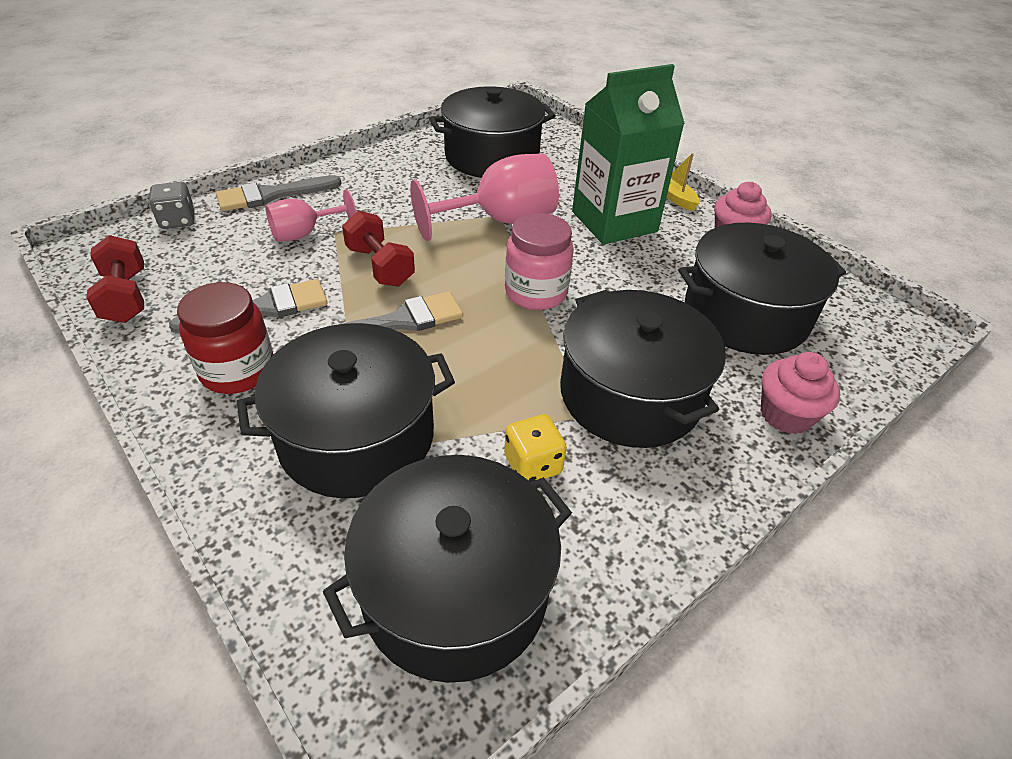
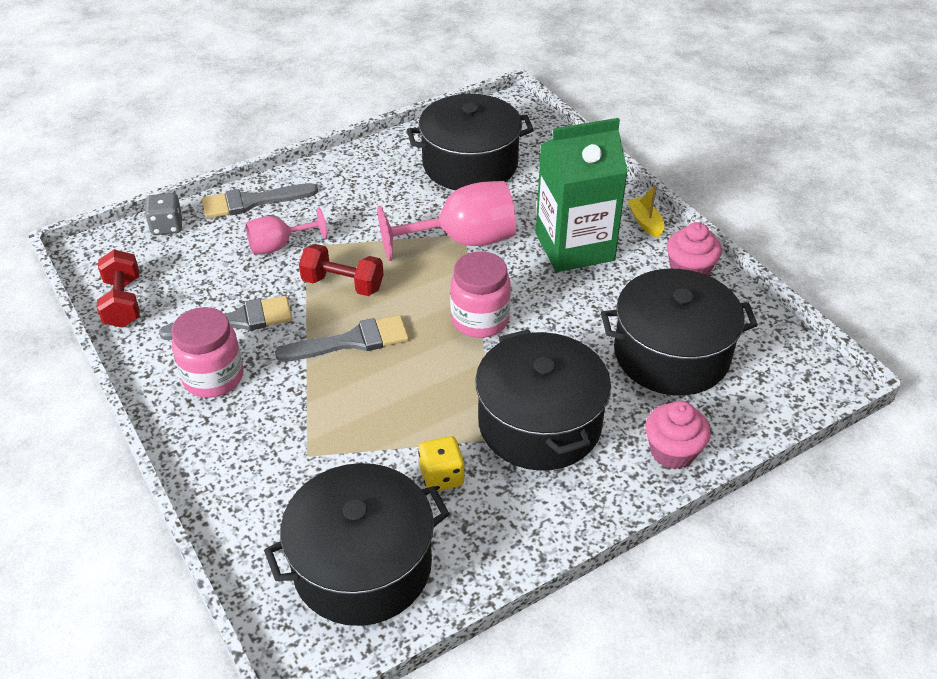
camera: 10 degrees right, 0 degrees up
red jar [177,282,274,394] -> pink jar [172,307,243,398]
black pot [237,323,455,498] -> none
red dumbbell [342,211,415,287] -> red dumbbell turned 45 degrees counterclockwise [299,244,384,296]

